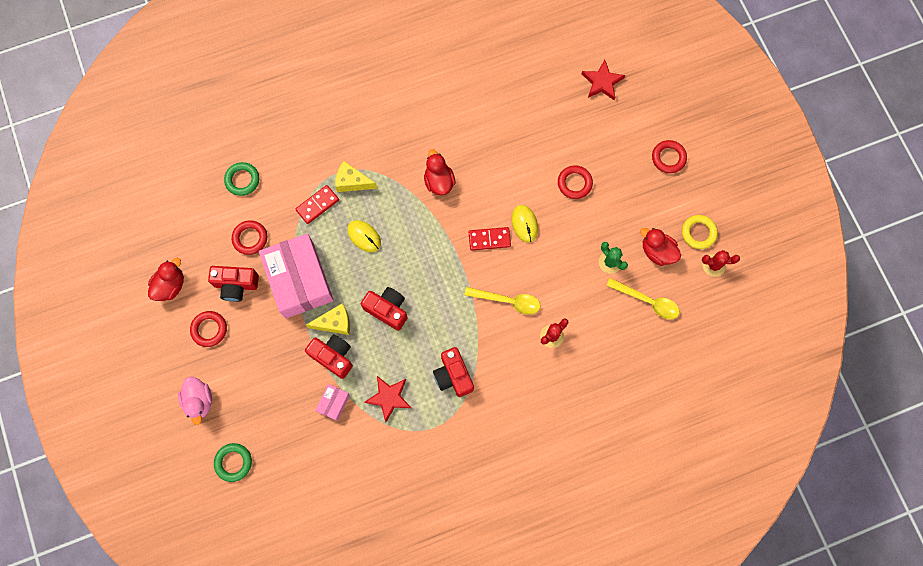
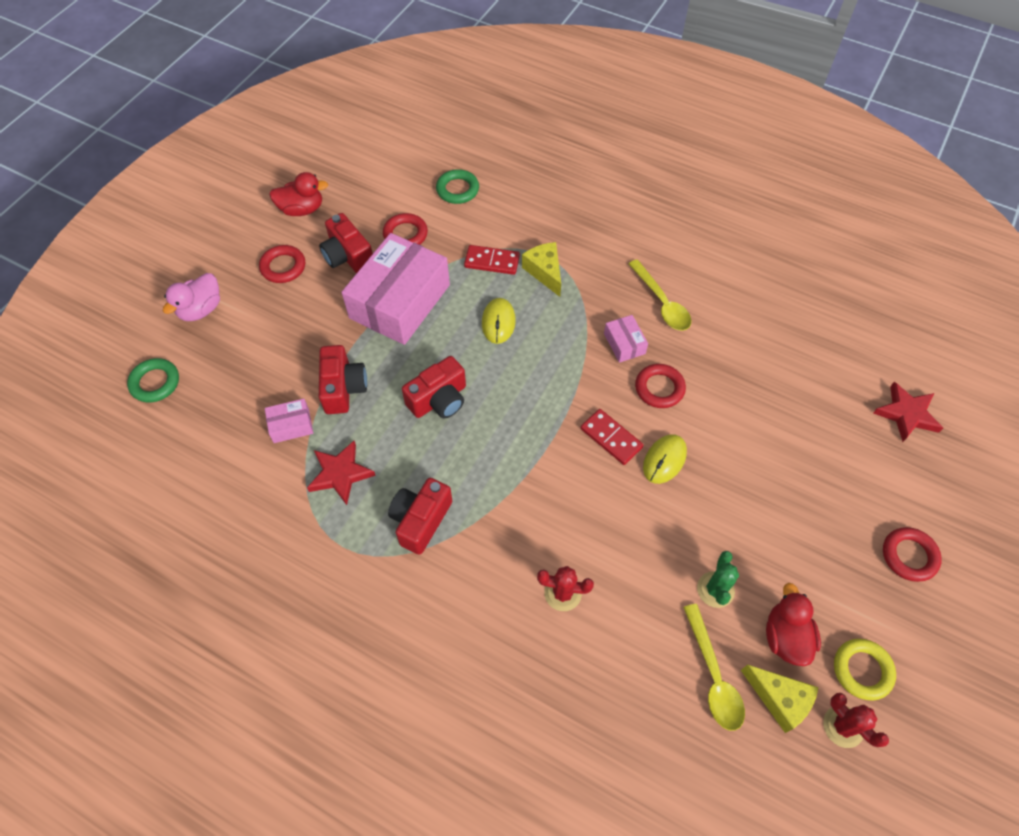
camera: 50 degrees right, 15 degrees down
yellow cheese [306,303,350,335] -> yellow cheese moved to [741,664,819,733]
red camera [361,287,407,331] -> red camera turned 60 degrees clockwise [402,356,466,419]
red duck [424,149,455,195] -> pink box [604,315,648,363]
yellow spoon [464,287,540,315] -> yellow spoon moved to [628,259,691,331]
red ring [558,165,593,199] -> red ring moved to [635,364,686,408]

